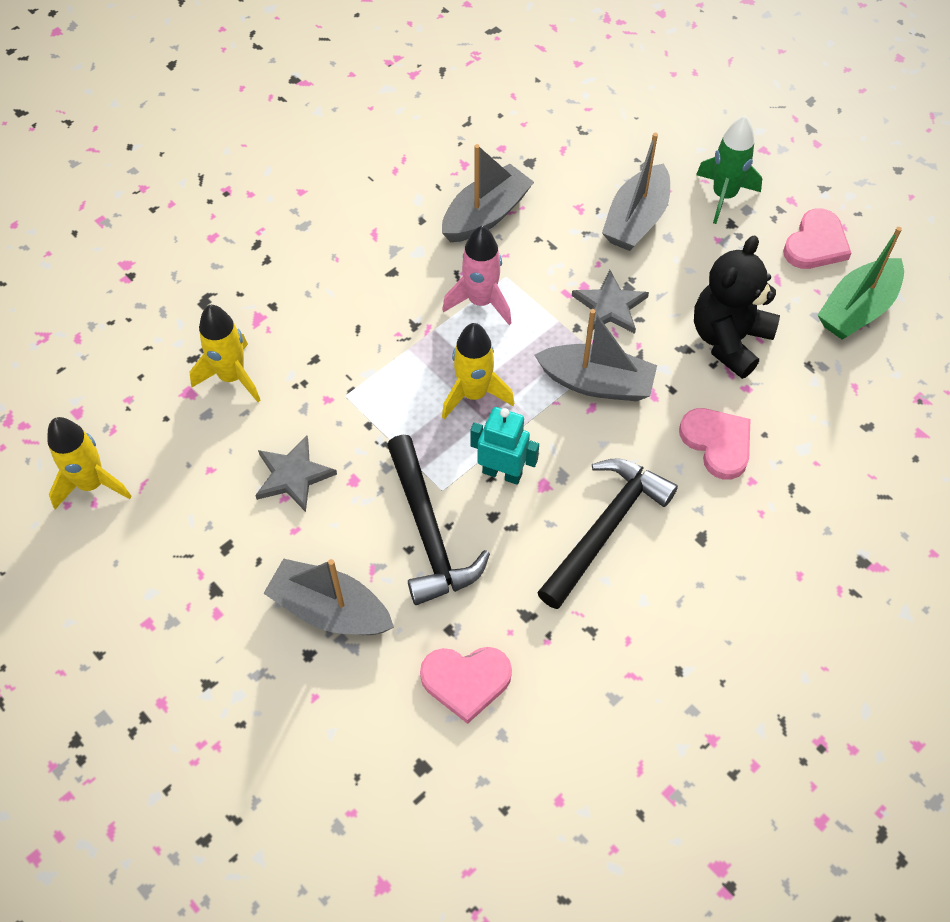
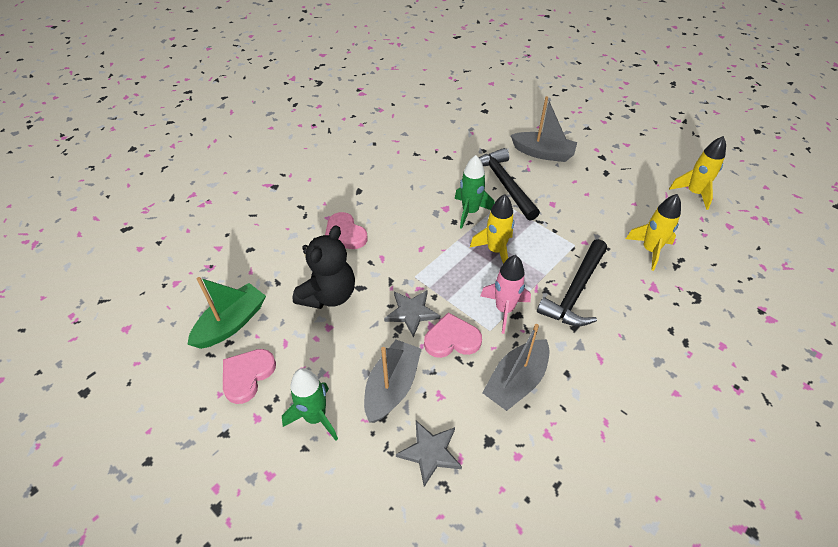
camera: 175 degrees right, 10 degrees down
grey star [255,436,337,512] -> grey star moved to [396,421,462,487]
pink heart [420,647,512,724] -> pink heart moved to [424,312,482,358]
turquoise robot [470,407,539,485] -> green rocket [455,155,495,229]
grey boat [535,309,657,401] -> none
black hammer [537,458,678,609] -> black hammer moved to [537,239,607,326]

